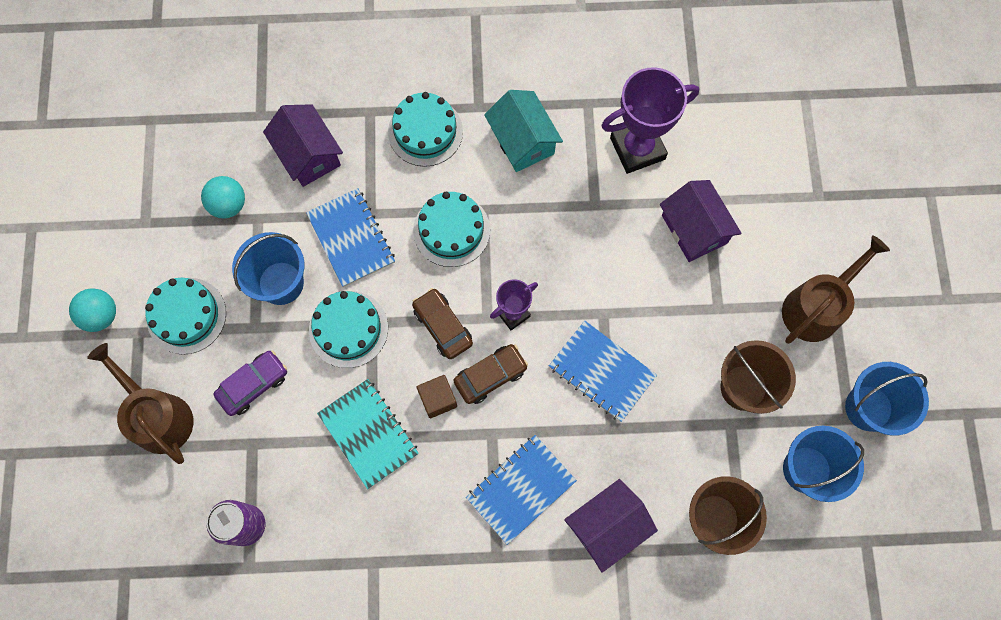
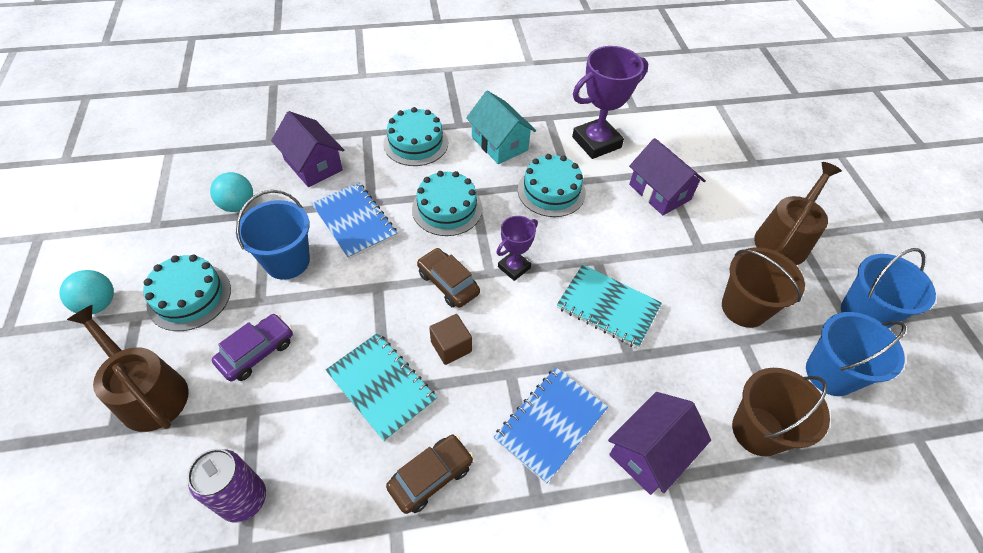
camera: 10 degrees left, 20 degrees down
turquoise cake [309,291,388,368] -> turquoise cake moved to [518,154,586,217]
brown car [453,344,528,404] -> brown car moved to [386,435,474,514]
blue notebook [549,320,657,422] -> turquoise notebook [557,265,662,349]

